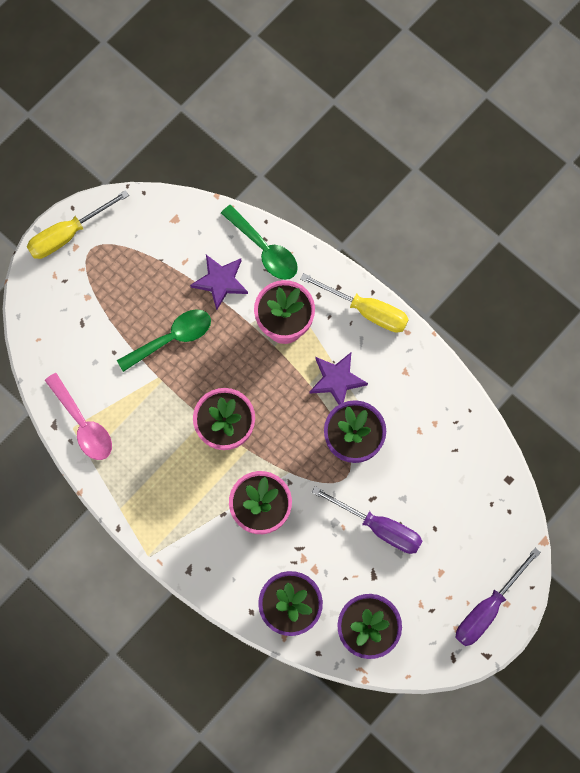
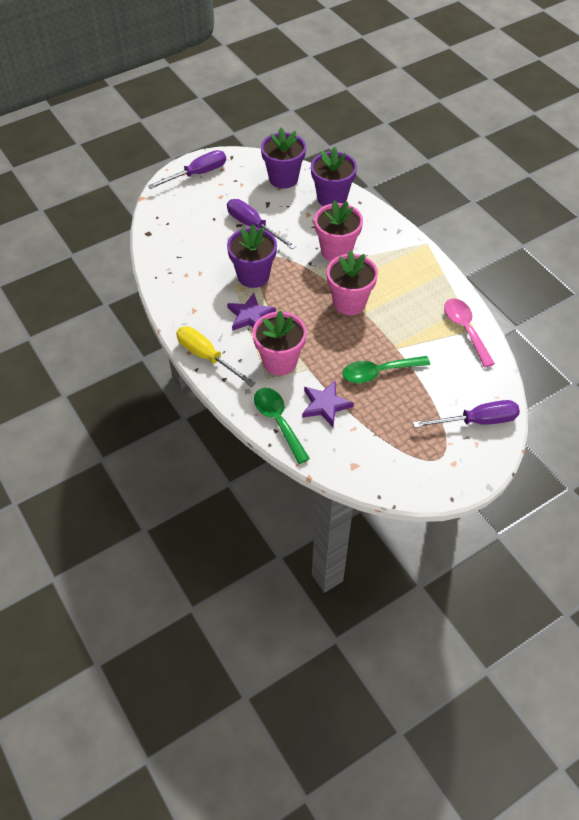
camera: 165 degrees left, 20 degrees down
yellow screwdriver [27,190,129,259] -> none
none -> purple screwdriver [413,400,520,428]

